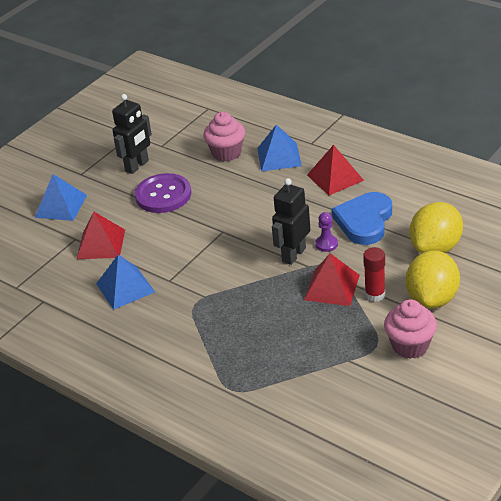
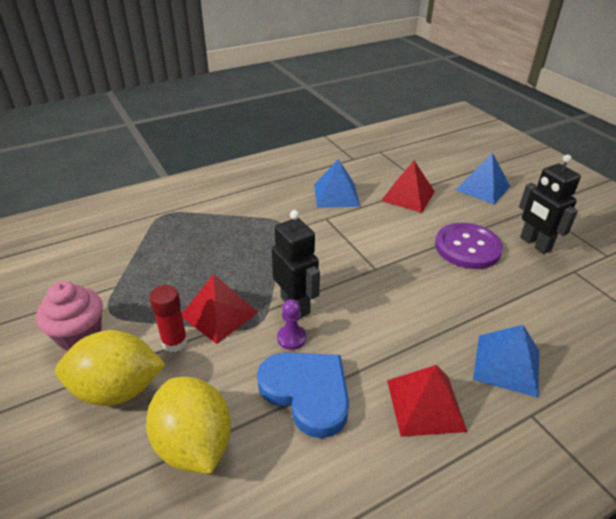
camera: 110 degrees right, 0 degrees up
pink cupcake [204,112,245,161] -> none
yellow lemon [406,250,460,309] -> yellow lemon turned 45 degrees counterclockwise [55,330,166,406]

